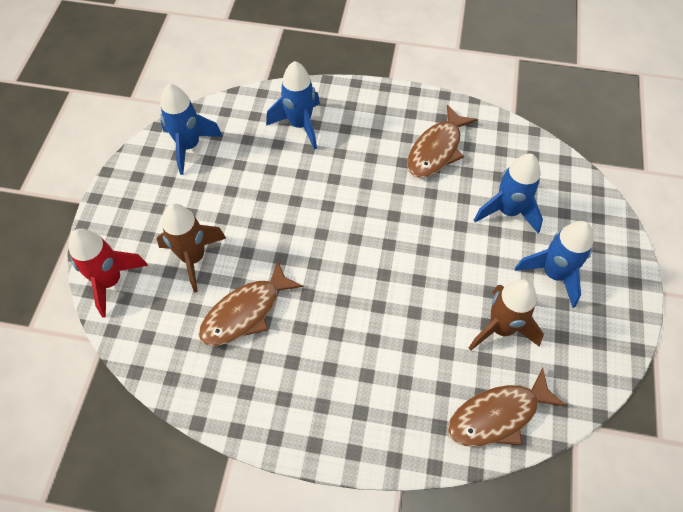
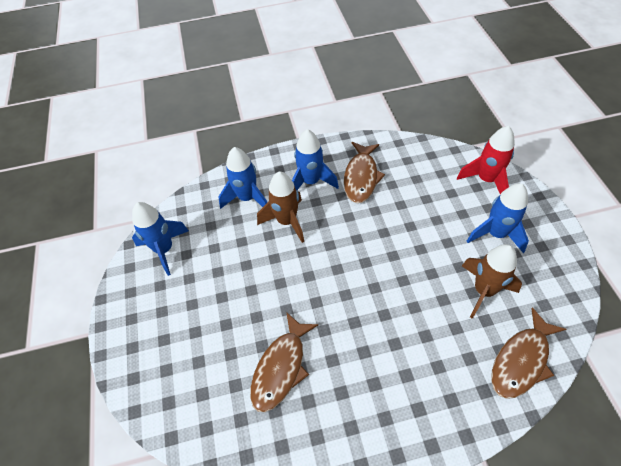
camera: 20 degrees left, 5 degrees down
red rocket [69,229,148,318] -> red rocket moved to [457,126,515,194]
brown rocket [156,204,226,293] -> brown rocket moved to [257,171,304,243]
blue rocket [474,153,543,233] -> blue rocket moved to [292,129,339,190]

